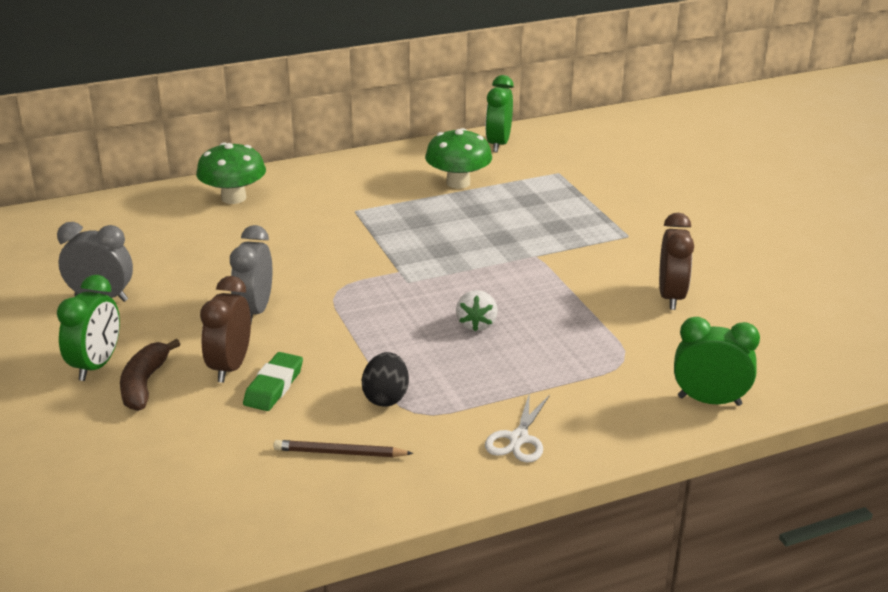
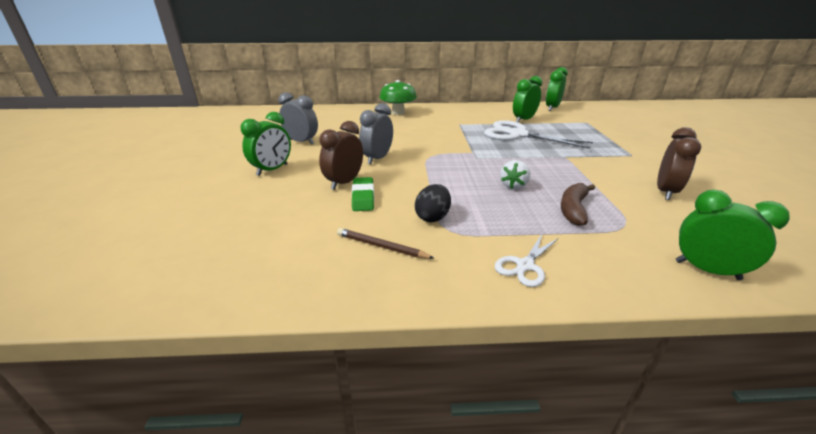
camera: 20 degrees right, 0 degrees up
brown banana [120,339,180,411] -> brown banana moved to [561,183,595,226]
green eraser [243,352,303,411] -> green eraser turned 45 degrees counterclockwise [352,177,374,211]
green mushroom [425,128,492,189] -> green clock [513,76,542,123]
none -> white scissors [484,120,593,149]

